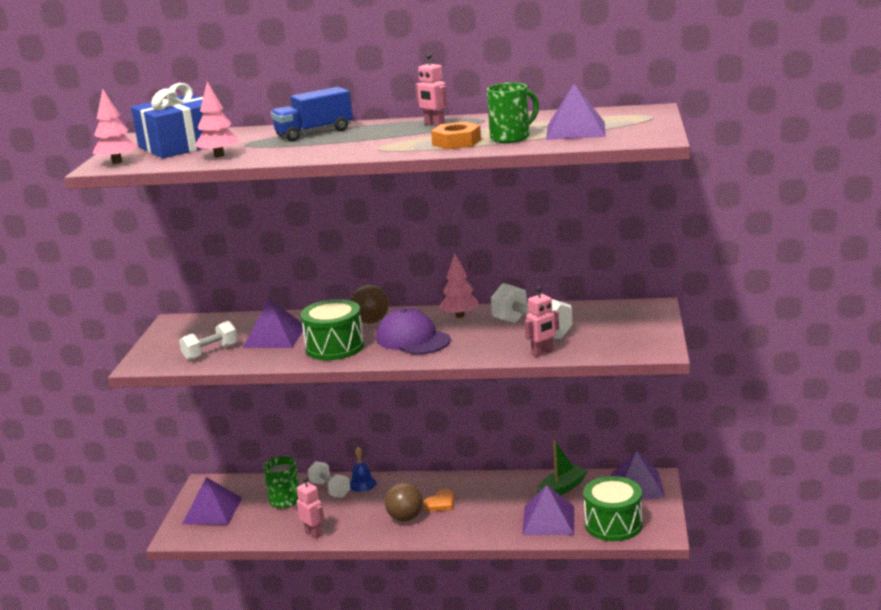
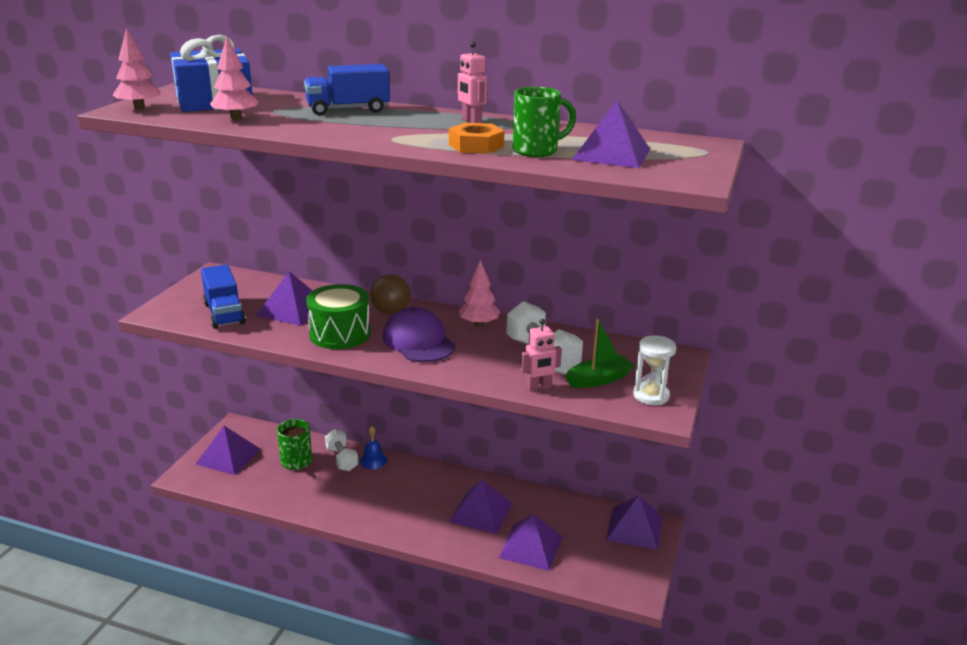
camera: 10 degrees right, 5 degrees up
white dumbbell [179,321,238,360] -> blue truck [201,264,246,329]
pink robot [297,477,325,539] -> none
brown ball [385,483,423,521] -> none
orange heart [423,489,454,511] -> none
green boat [537,441,587,495] -> green boat moved to [565,319,634,388]
green drum [583,476,643,541] -> none
none -> purple pyramid [449,480,512,534]
none -> white hourglass [633,335,676,405]

